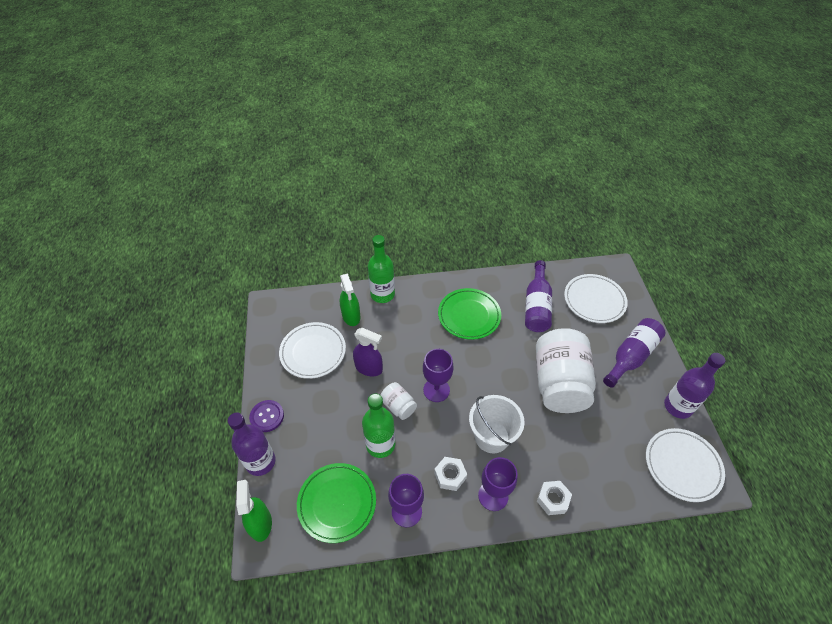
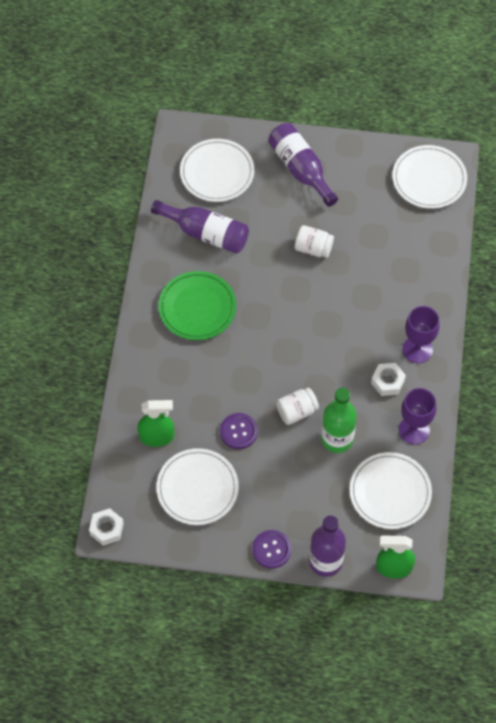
camera: 75 degrees left, 10 degrees up
green plate [297,463,376,543] -> white plate [349,452,432,529]
purple spray bottle [353,328,383,376] -> purple button [220,413,258,449]
green bottle [368,235,395,303] -> none
purple goblet [423,349,453,402] -> none
white bucket [469,395,525,453] -> none
white jar [536,328,596,413] -> white jar [295,225,334,258], size x0.45
white nut [537,481,572,515] -> white nut moved to [89,508,124,546]
purple bottle [664,353,725,419] -> none

